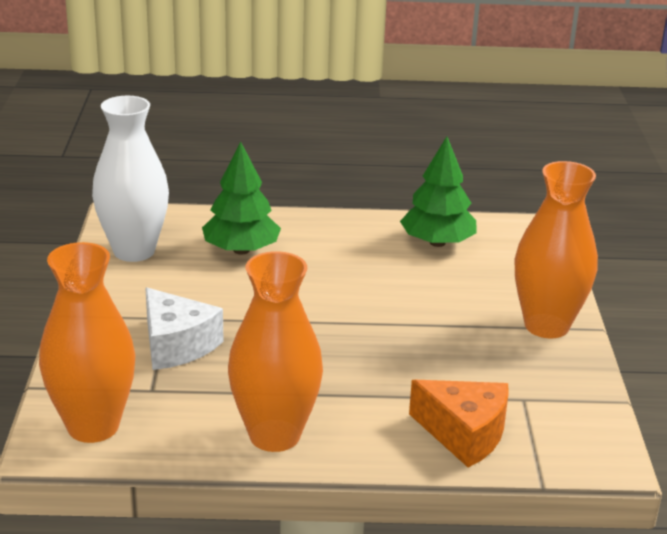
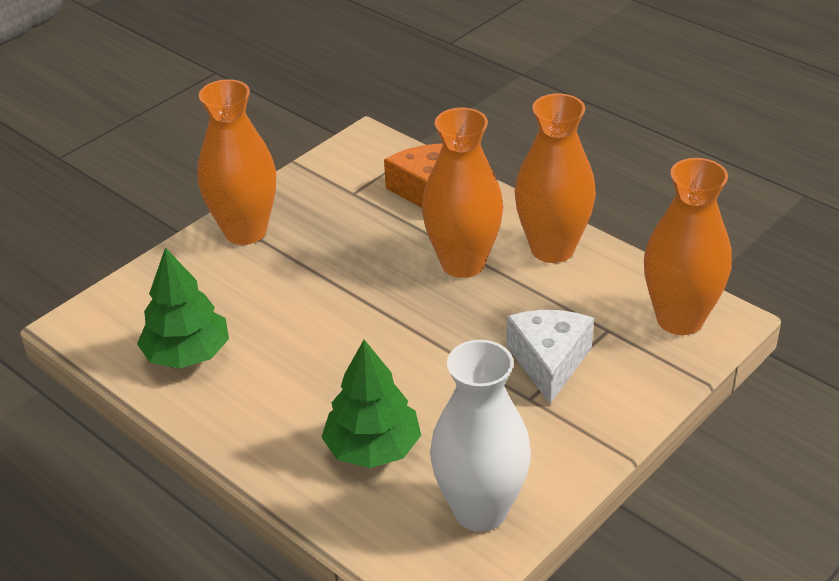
camera: 135 degrees left, 10 degrees up
none -> orange vase [422,107,503,278]

